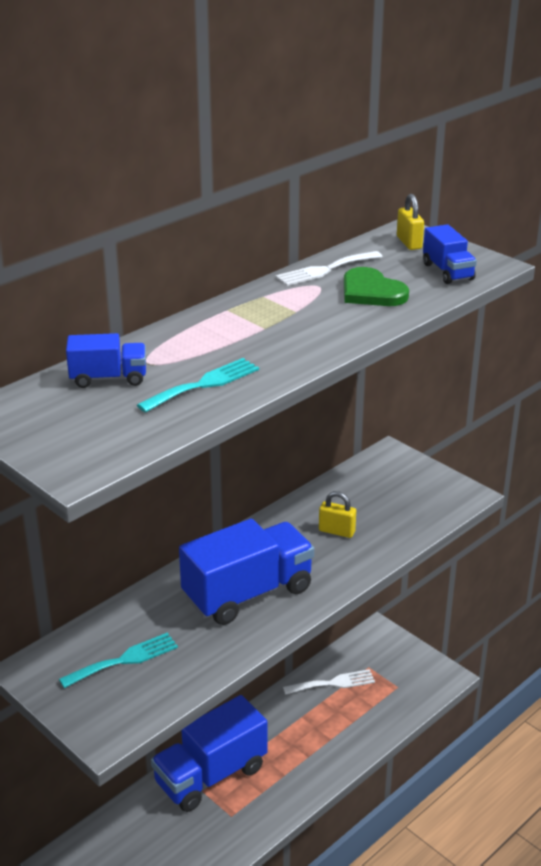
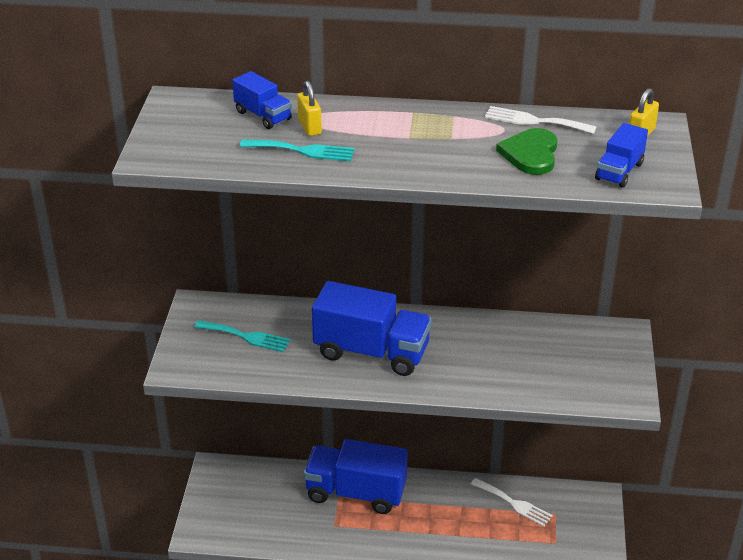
camera: 50 degrees right, 5 degrees up
yellow padlock [319,491,356,538] -> yellow padlock moved to [297,81,322,136]

